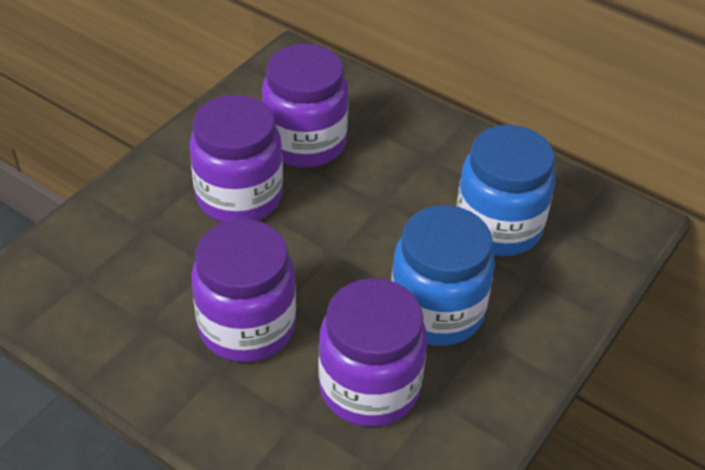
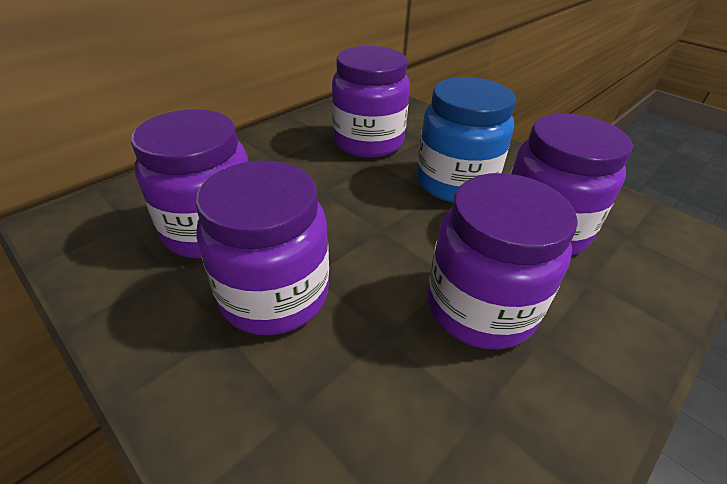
camera: 80 degrees left, 5 degrees down
blue jar [456,125,555,256] -> purple jar [332,46,410,158]

